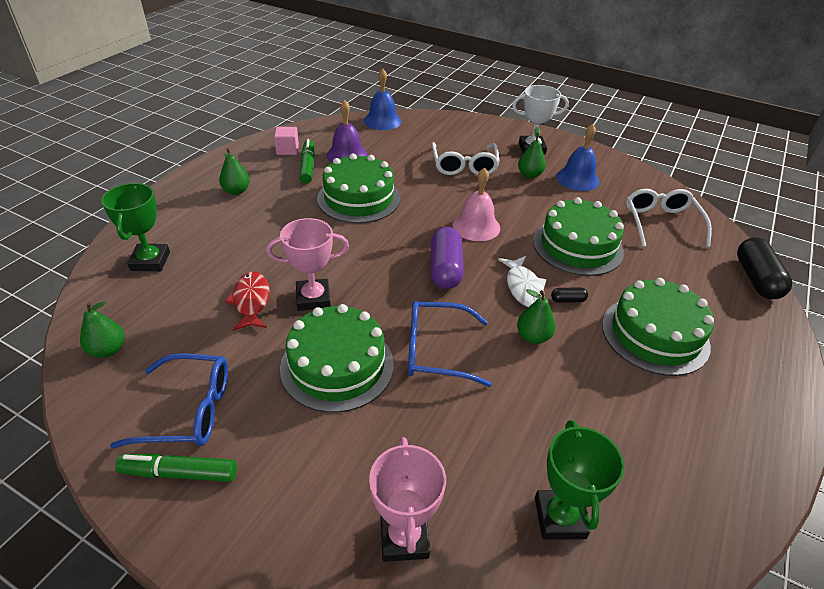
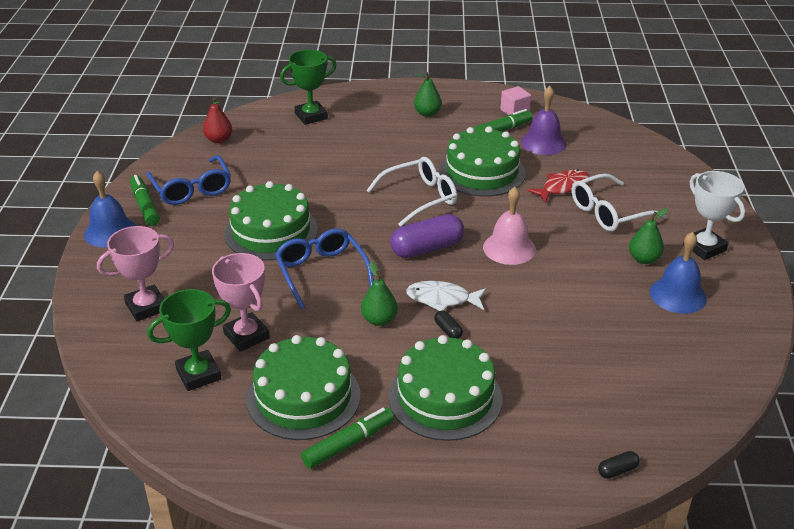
camera: 65 degrees right, 5 degrees down
green pear [80,301,124,358] -> red pear [203,98,232,143]
red fish [225,272,270,331] -> red fish moved to [527,169,589,203]
pink trophy [266,218,349,311] -> pink trophy moved to [212,253,270,352]
blue bell [364,68,402,130] -> blue bell moved to [84,171,136,248]
white fish [498,256,546,307] -> white fish turned 45 degrees clockwise [406,281,487,311]
green cake [533,197,624,276] -> green cake moved to [246,335,360,440]
white glasses [626,189,712,248] -> white glasses moved to [366,157,457,227]
black capsule [737,237,792,299] -> black capsule [598,451,640,479], size x0.45
none -> green marker [301,407,394,469]

